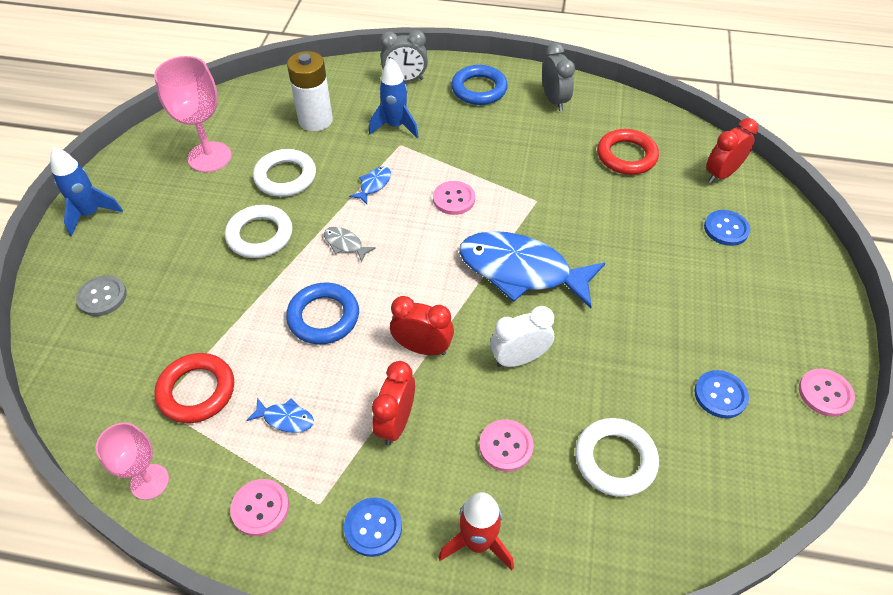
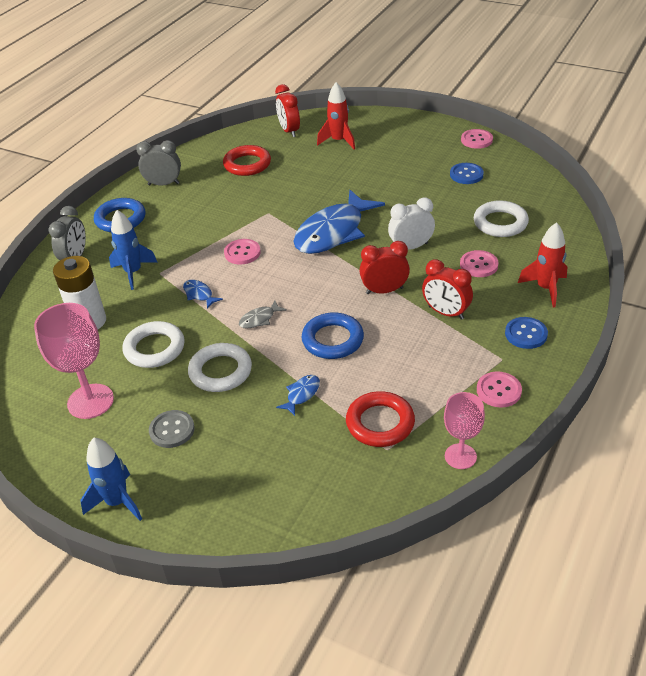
camera: 70 degrees left, 10 degrees down
grey button [76,275,127,316] -> grey button moved to [149,410,195,448]
blue fish [246,398,314,433] -> blue fish moved to [276,375,320,416]
red clock [390,296,454,355] -> red clock turned 45 degrees clockwise [360,241,410,294]
white clock [490,306,554,367] -> white clock turned 75 degrees clockwise [388,197,435,250]
blue button [704,210,750,246] -> red rocket [317,82,355,149]

